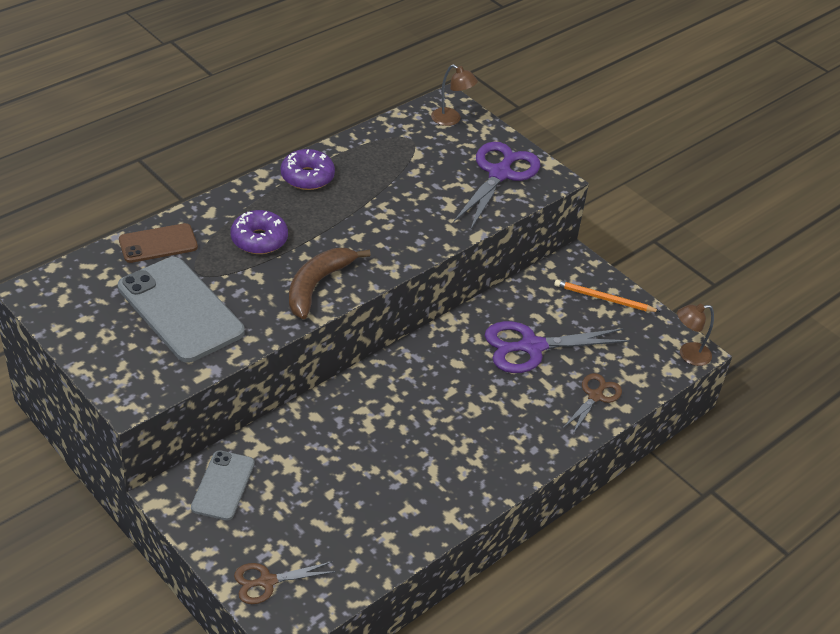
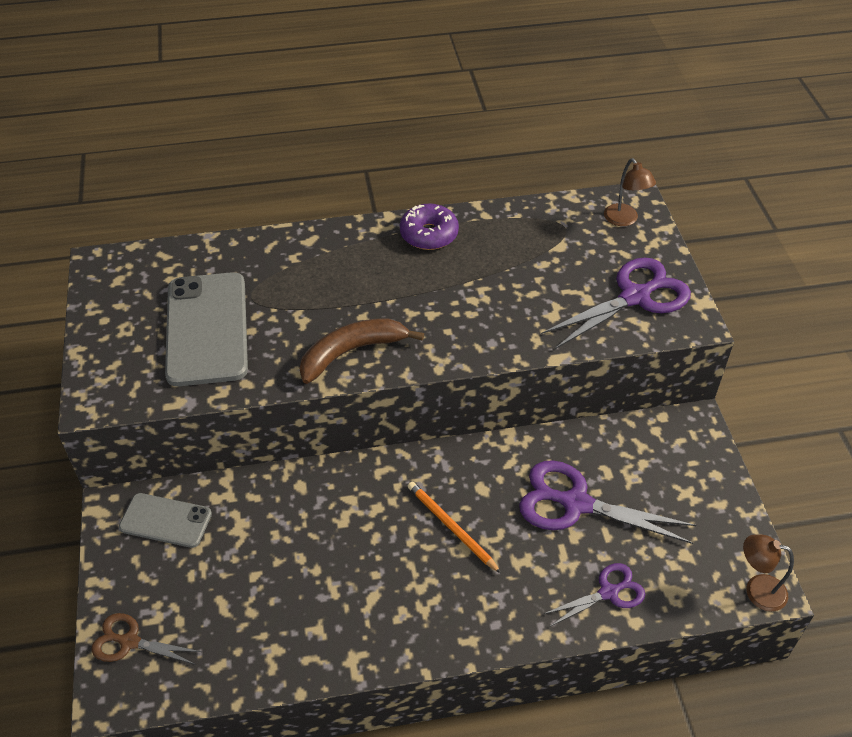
camera: 35 degrees right, 5 degrees up
brown phone [119,223,198,263] -> none
grey phone [191,450,255,520] -> grey phone turned 60 degrees clockwise [119,493,212,548]
purple donut [231,210,288,254] -> none
orange pencil [554,280,660,312] -> orange pencil moved to [408,481,501,573]
brown scissors [562,373,622,435] -> purple scissors [544,563,645,627]

